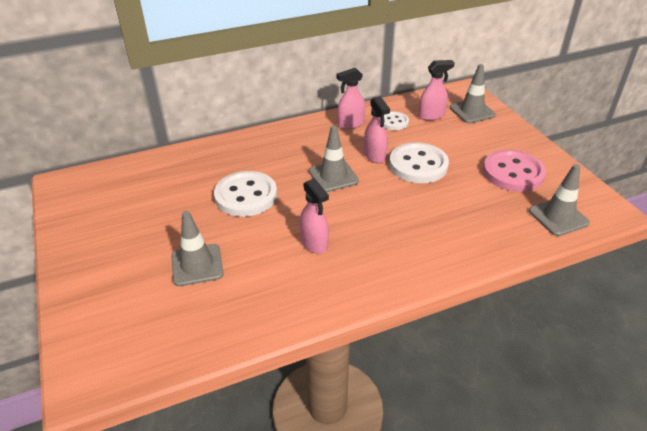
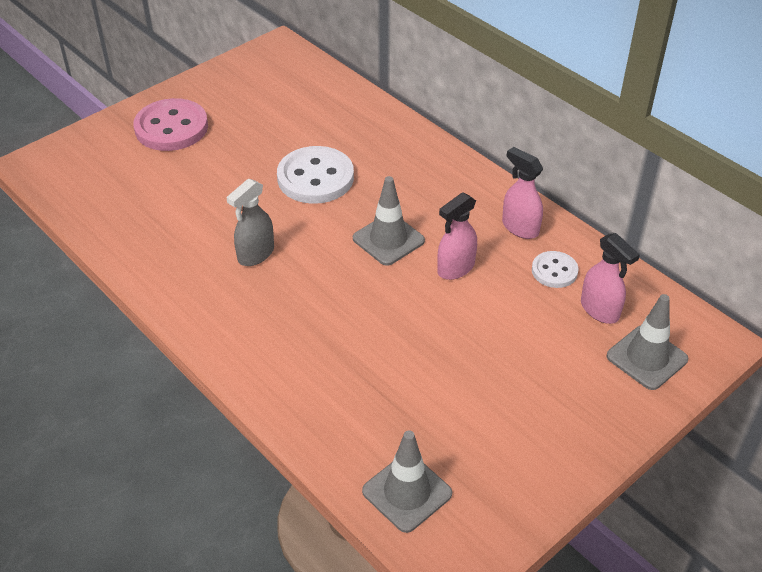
camera: 70 degrees right, 5 degrees up
grey traffic cone [171,211,224,286] -> none
pink spray bottle [300,178,329,254] -> grey spray bottle [226,179,274,266]
white button [389,142,449,183] -> none
pink button [483,150,546,192] -> pink button moved to [133,98,208,151]

